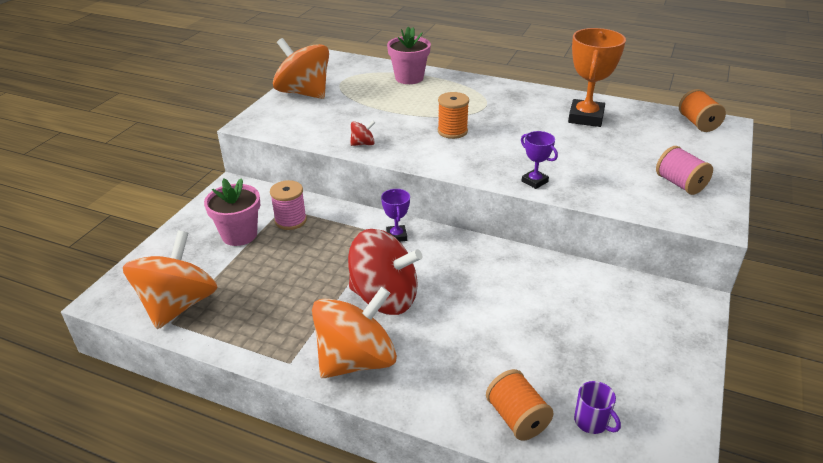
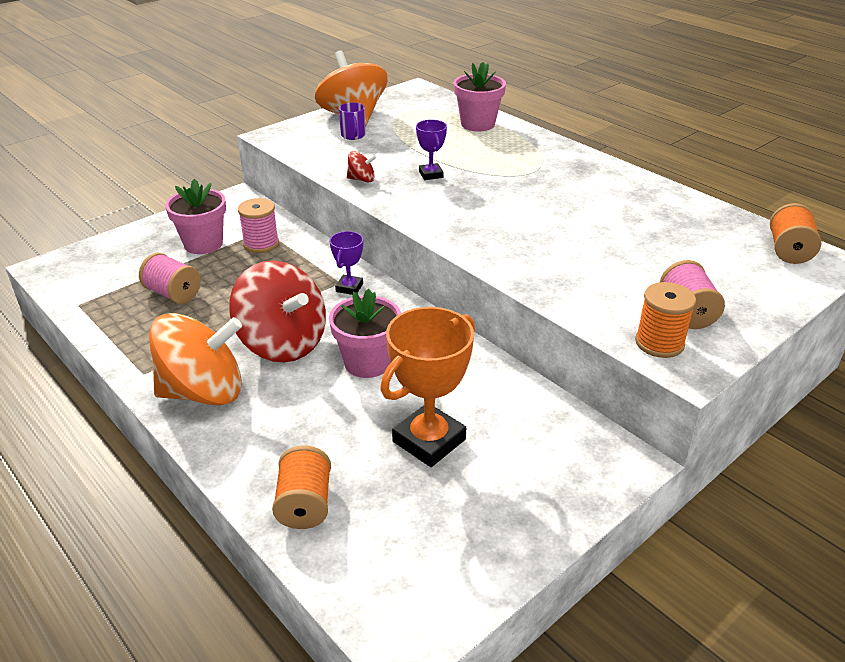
camera: 25 degrees right, 0 degrees up
orange spinning top [123,231,218,329] -> none
orange spool [438,92,469,139] -> orange spool moved to [635,282,696,358]
purple trophy [521,131,558,189] -> purple trophy moved to [416,119,447,180]
orange trophy [568,28,626,127] -> orange trophy moved to [380,307,475,467]
purple mug [574,381,621,434] -> purple mug moved to [339,103,365,140]
none -> pink spool [139,253,201,304]
none -> pink flower pot [329,289,401,378]

